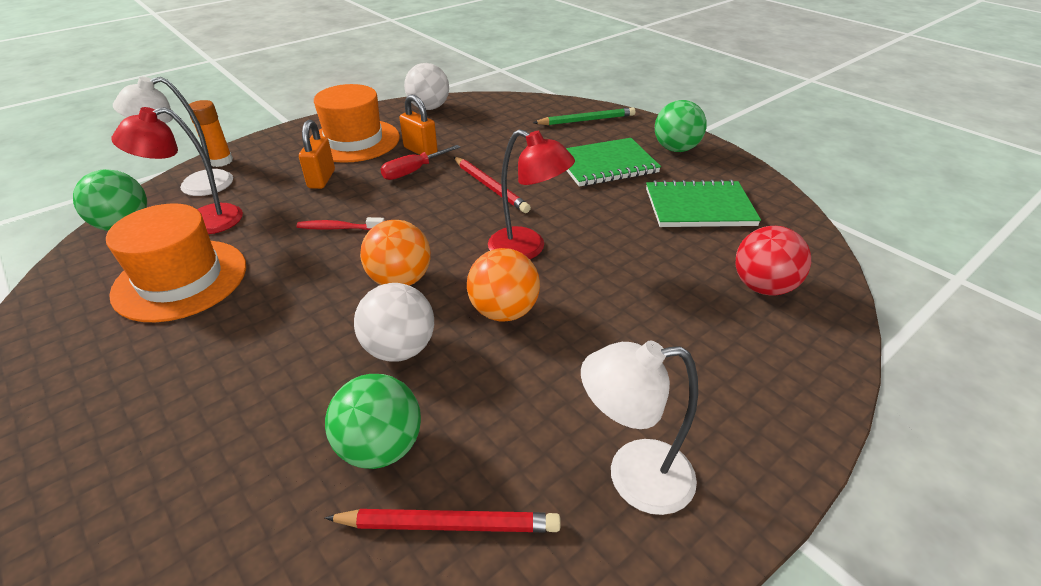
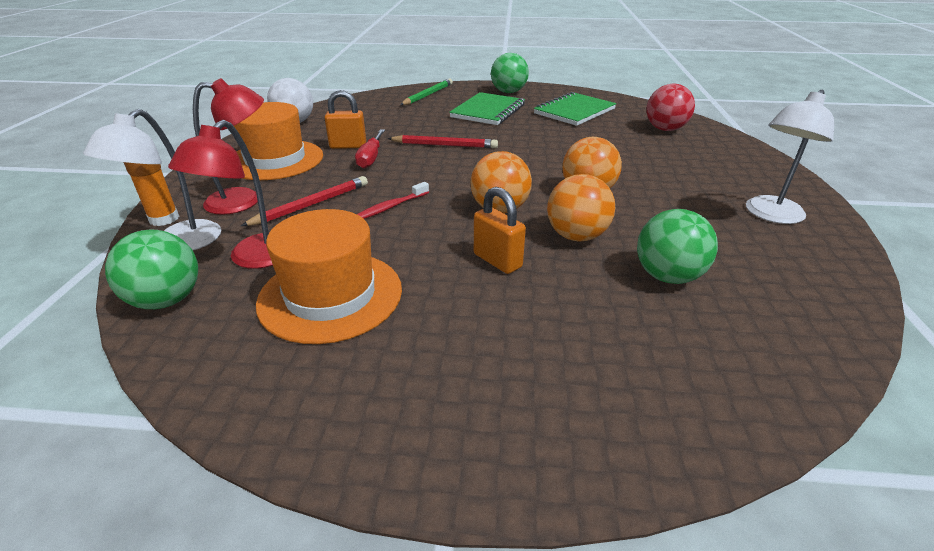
camera: 45 degrees left, 5 degrees down
orange padlock [299,120,335,189] -> orange padlock moved to [474,187,526,274]
red pencil [325,509,561,532] -> red pencil moved to [241,176,368,226]
white ball [354,283,434,361] -> orange ball [547,174,615,242]
red lamp [488,129,575,259] -> red lamp moved to [193,78,264,215]

